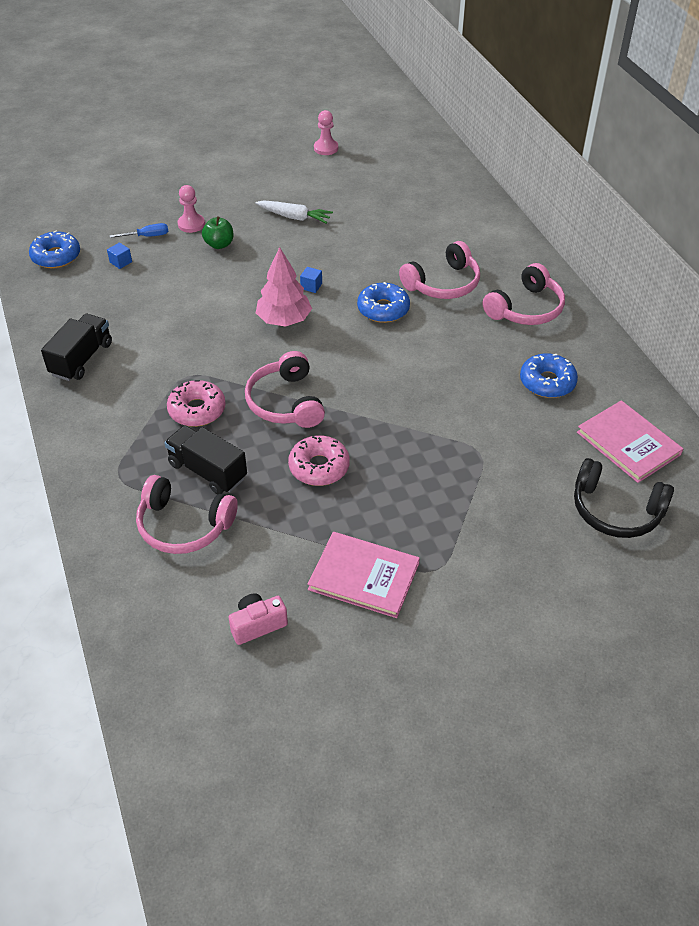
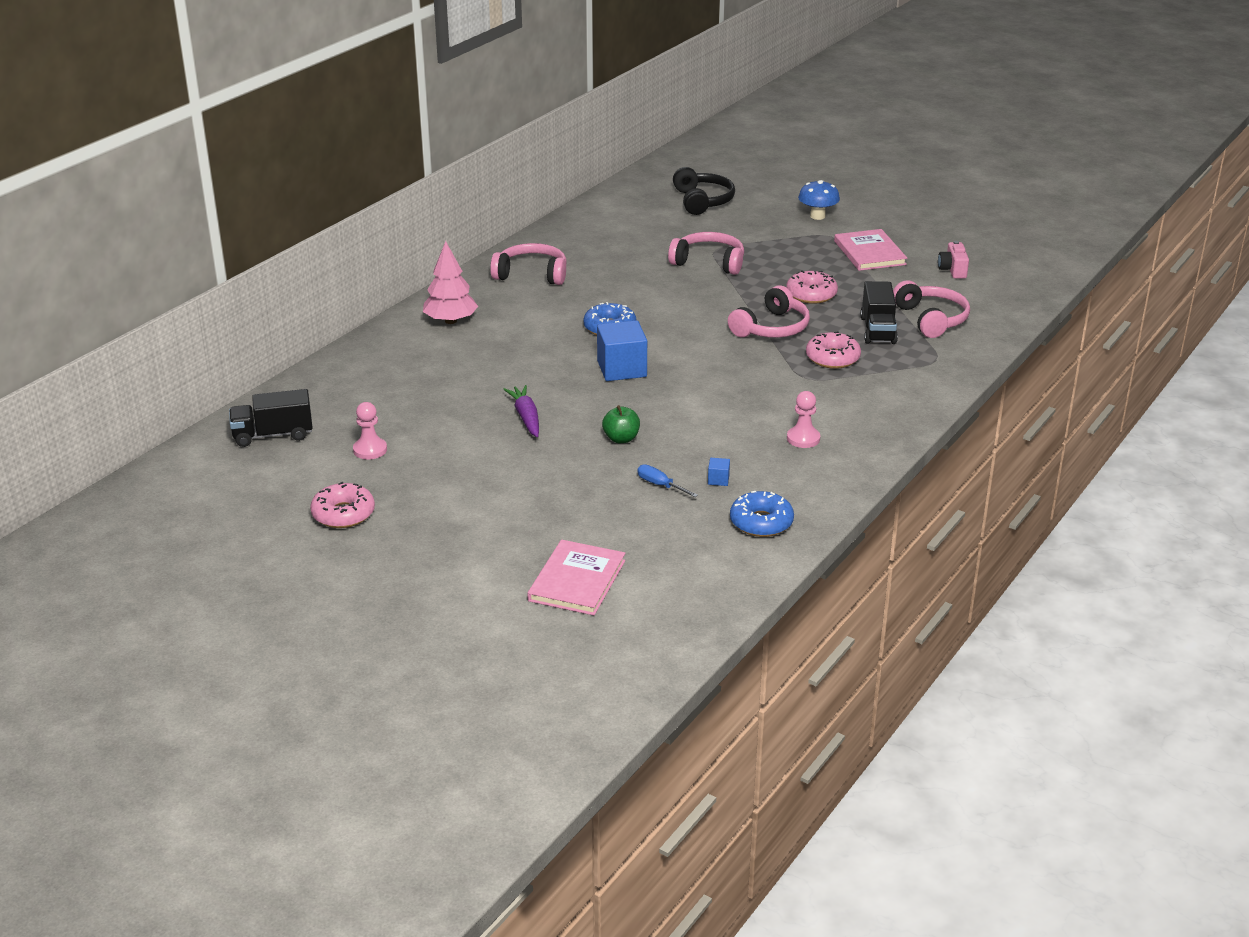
camera: 125 degrees left, 15 degrees down
black truck [41,314,112,381] -> black truck moved to [229,389,313,447]
pink pawn [178,185,205,233] -> pink pawn moved to [787,391,820,448]
pink camera [229,593,288,645] -> pink camera turned 60 degrees clockwise [938,241,969,279]
white carrot [255,200,333,224] -> purple carrot [503,385,539,437]
pink tree [256,247,312,326] -> pink tree moved to [423,241,478,324]
blue cube [300,267,322,293] -> blue cube [597,320,647,381], size x2.36
pink headphones [399,241,480,299] -> pink headphones moved to [668,232,744,275]
blue donut [520,353,578,398] -> none
pink book [577,400,683,483] -> pink book moved to [527,540,625,615]
none -> pink donut [310,482,375,528]
none -> blue mushroom [798,180,840,220]

